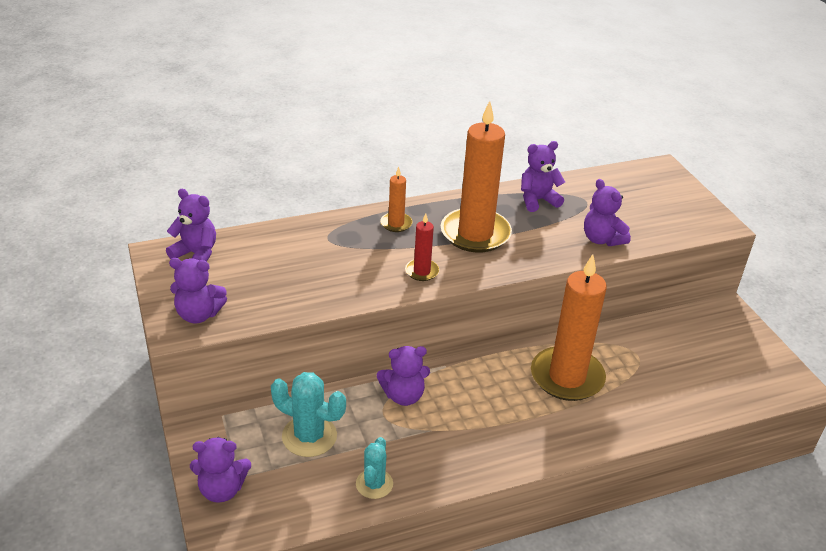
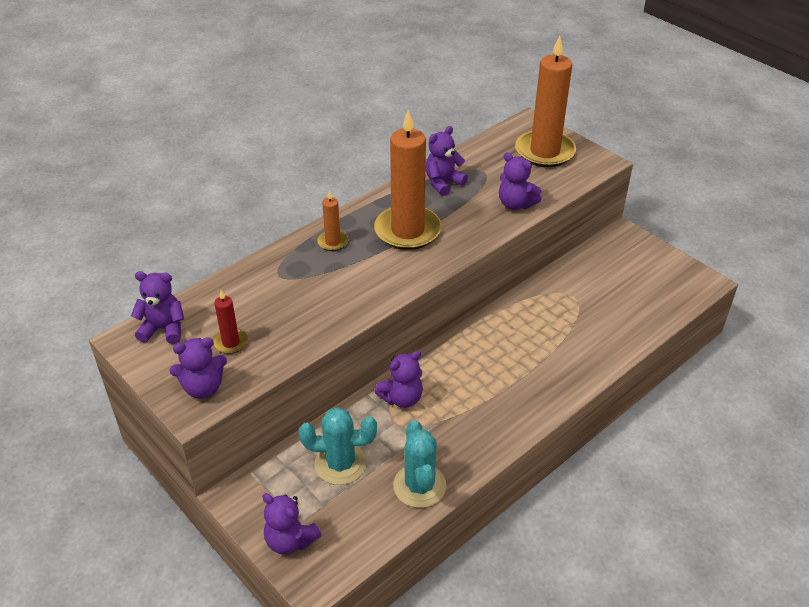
camera: 20 degrees left, 5 degrees up
purple teddy bear [190,437,251,503] -> purple teddy bear turned 60 degrees clockwise [262,493,321,555]
turquoise cactus [356,437,393,499] -> turquoise cactus [393,420,446,508], size x1.54
red candle [405,213,439,281] -> red candle moved to [213,290,248,354]
orange candle [531,254,607,401] -> orange candle moved to [515,36,576,167]

